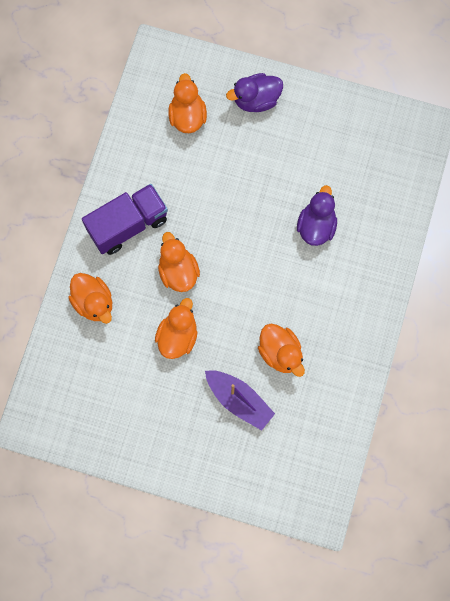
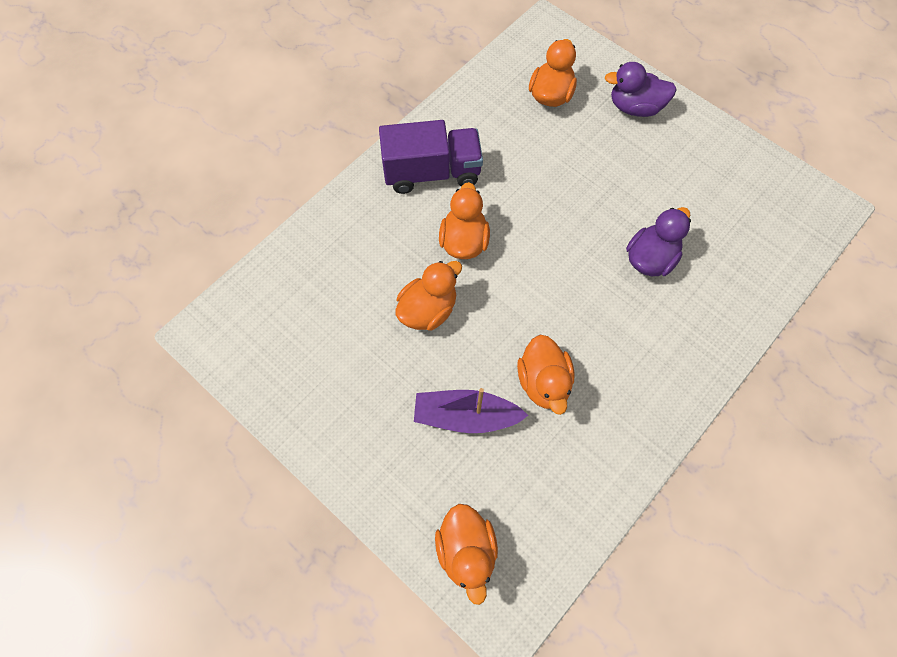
camera: 25 degrees right, 10 degrees down
orange duck [68,273,112,324] -> orange duck moved to [435,504,498,605]
purple boat [205,370,275,431] -> purple boat turned 120 degrees clockwise [414,388,529,433]

